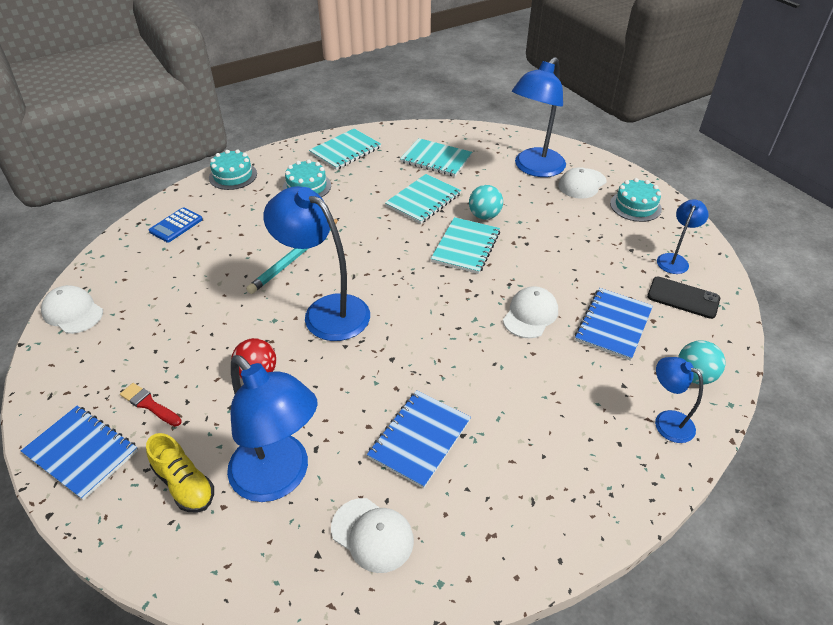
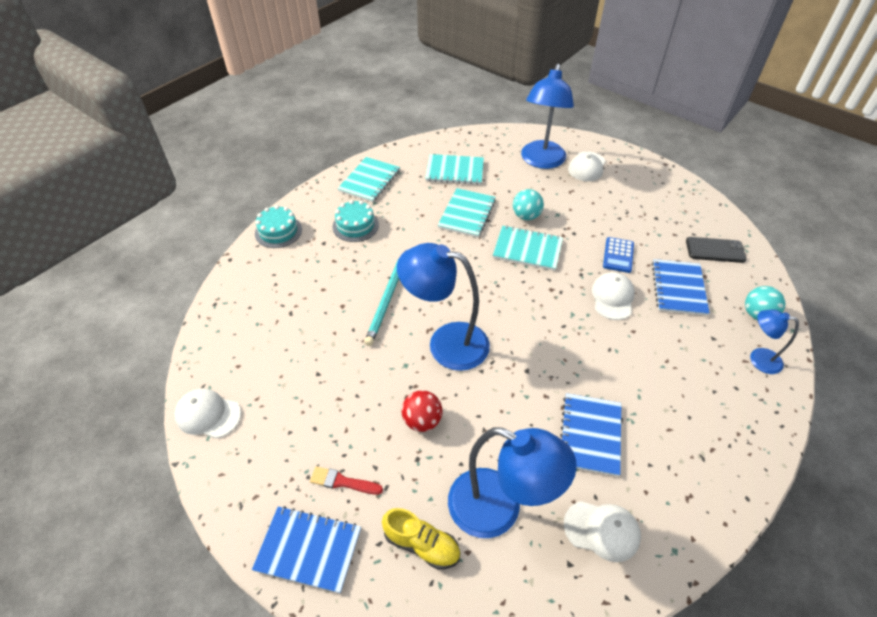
camera: 20 degrees left, 5 degrees up
blue calculator [149,207,203,243] -> blue calculator moved to [603,237,634,273]
turquoise notebook [431,217,500,274] -> turquoise notebook turned 75 degrees counterclockwise [493,225,563,271]
turquoise cake [610,178,662,222] -> none
blue lamp [657,199,709,274] -> none

